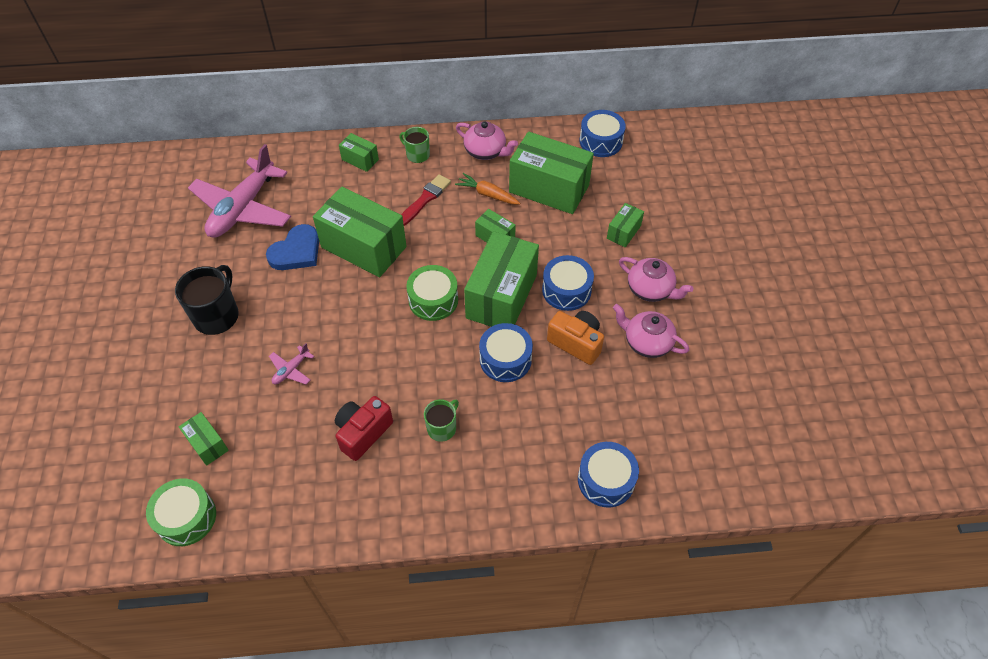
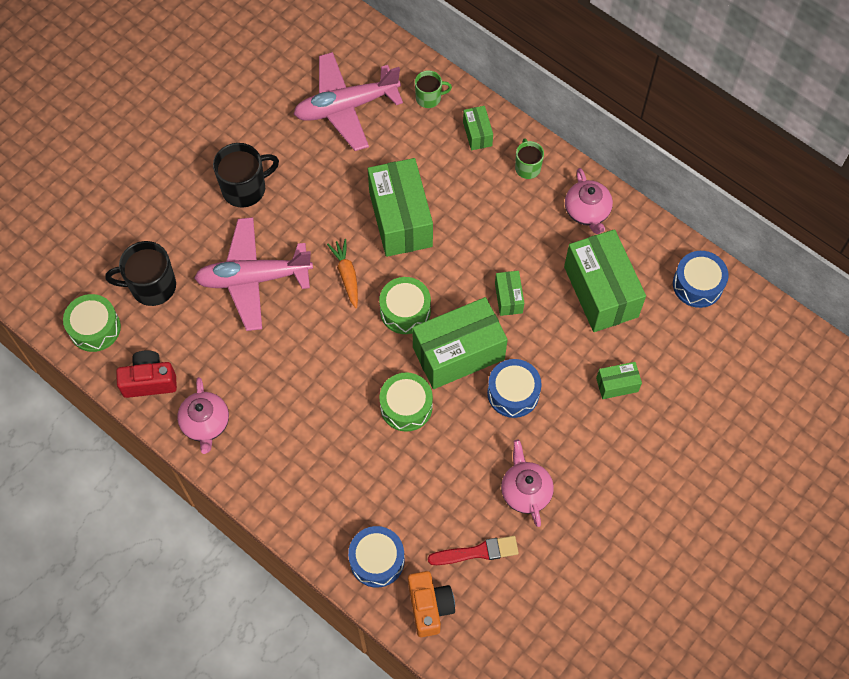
camera: 45 degrees right, 10 degrees up
green box [179,412,229,466] -> black mug [105,241,176,306]
blue heart [266,224,319,270] -> none
pink plane [269,343,315,385] -> pink plane [194,217,313,331], size x2.46
red camera [335,396,393,461] -> red camera moved to [116,350,177,398]
red brush [401,174,451,226] -> red brush moved to [428,536,519,565]
green mug [424,399,459,442] -> green mug moved to [415,70,452,108]
orange carrot [455,173,520,204] -> orange carrot moved to [327,239,358,308]
blue drum [479,323,533,382] -> green drum [380,372,433,432]
orange camera [547,311,604,365] -> orange camera moved to [408,571,455,637]
pink teapot [619,257,693,302] -> pink teapot moved to [177,377,229,454]

